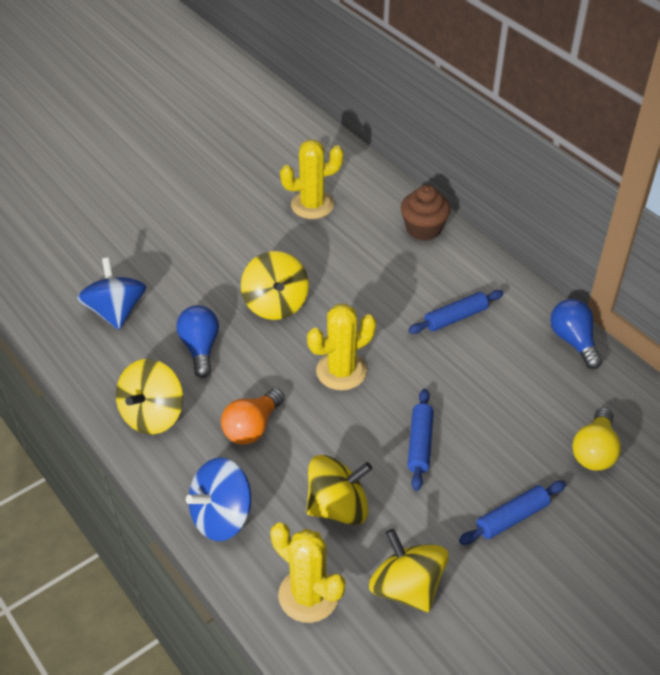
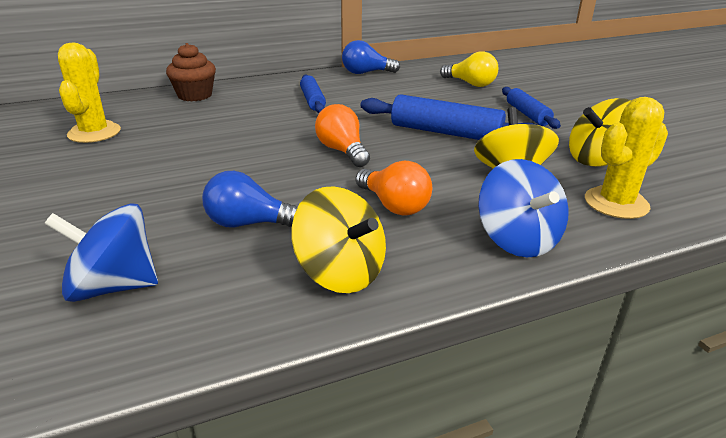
camera: 75 degrees left, 15 degrees down
yellow spinning top [241,251,309,320] -> none
yellow cactus [307,304,376,390] -> orange light bulb [315,104,370,167]
blue rolling pin [407,389,434,491] -> blue rolling pin [360,94,536,140], size x1.64

